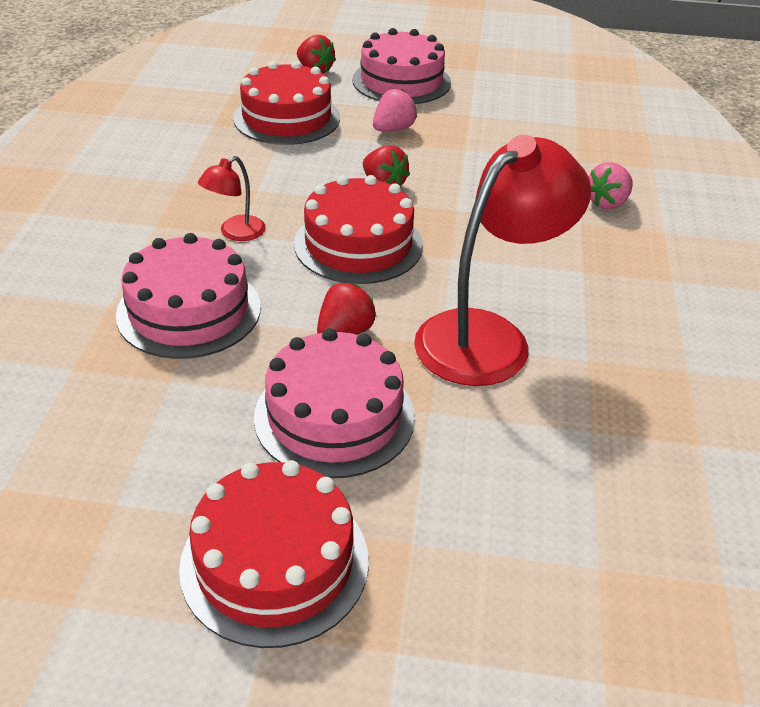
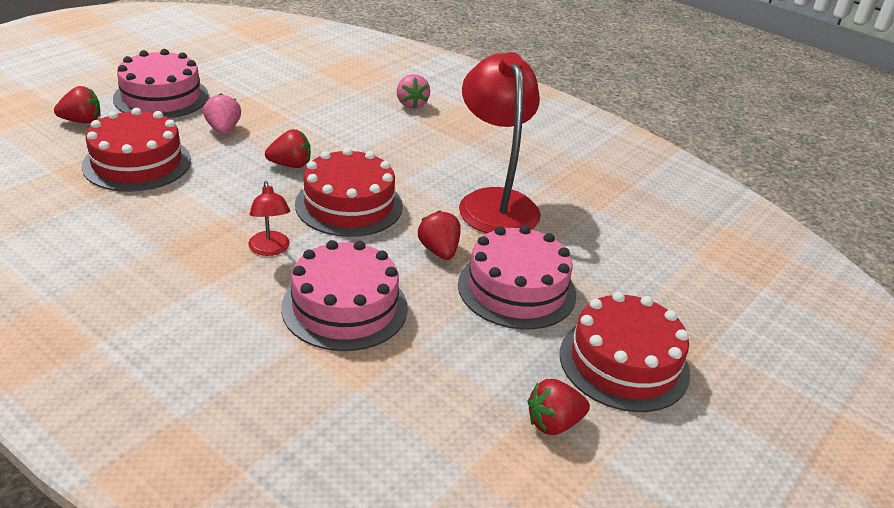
camera: 60 degrees left, 5 degrees down
none -> red strawberry [528,379,590,435]

